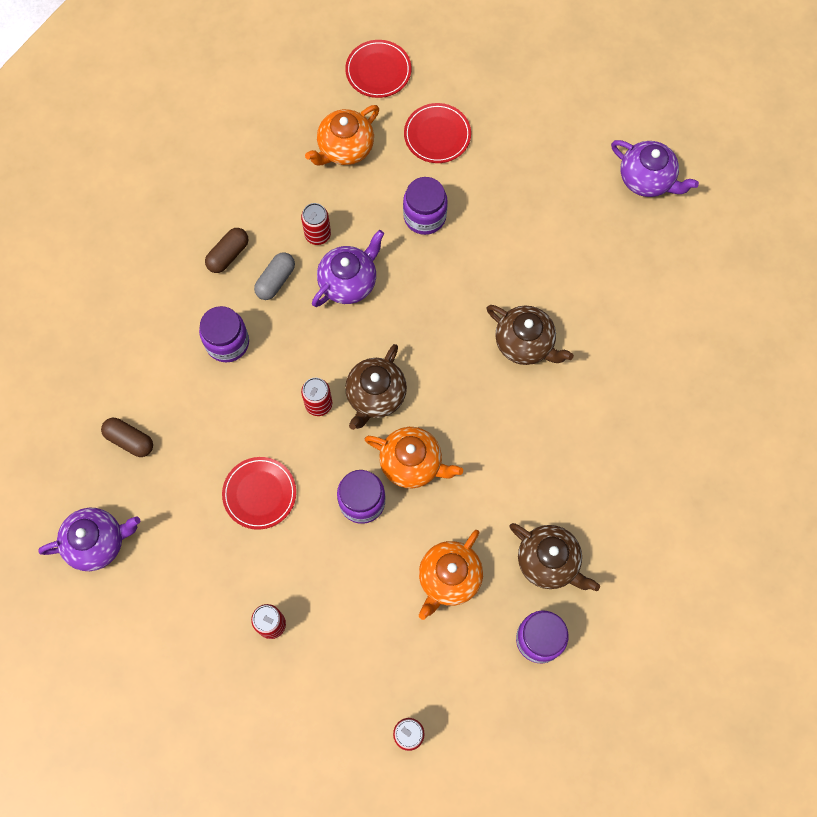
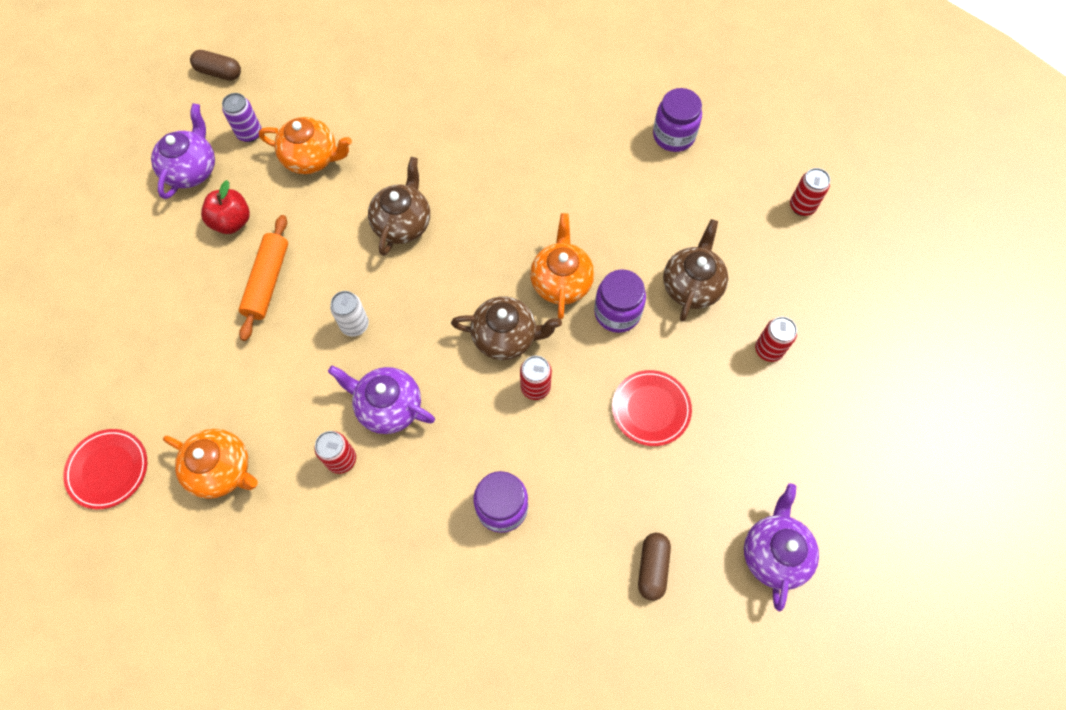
camera: 110 degrees left, 5 degrees down
purple teapot [38,508,140,571] -> purple teapot turned 45 degrees clockwise [744,483,819,611]
brown capsule [205,228,248,273] -> brown capsule moved to [190,50,241,81]
grey capsule [254,252,295,300] -> none
purple jar [403,177,448,235] -> none
red plate [404,103,471,163] -> none
orange teapot [419,530,483,620] -> orange teapot moved to [259,117,352,174]
brown teapot [510,523,600,591] -> brown teapot moved to [663,219,728,321]
none -> red apple [201,180,250,234]
none -> purple can [222,93,262,142]
none -> orange rolling pin [239,215,288,341]
none -> white can [330,291,369,337]

